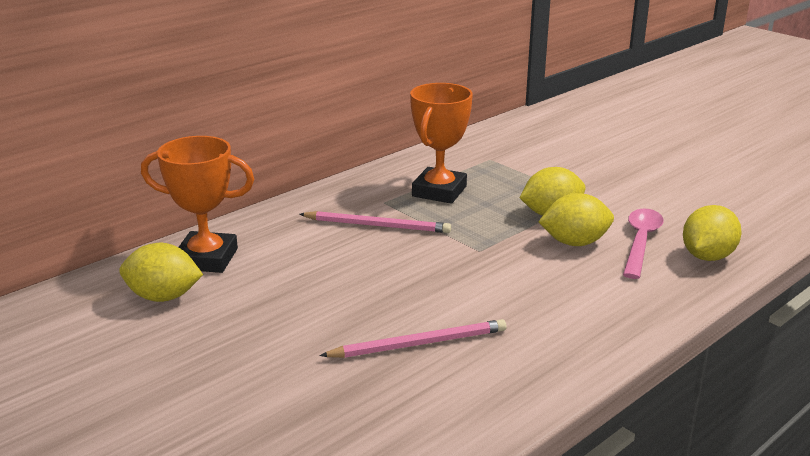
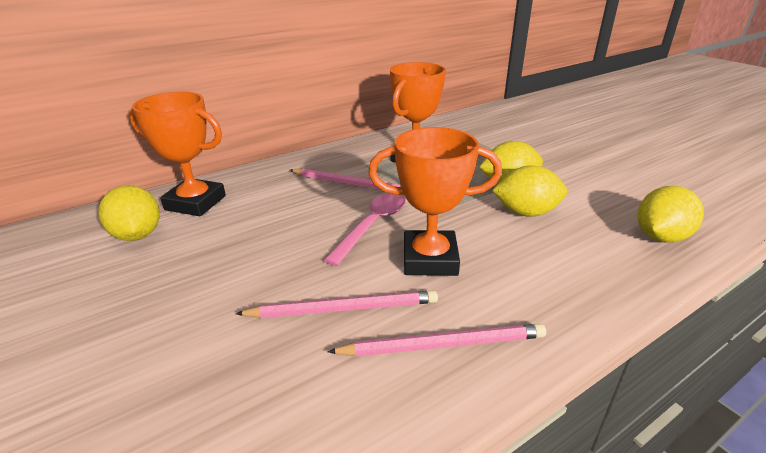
camera: 10 degrees right, 5 degrees up
yellow lemon [119,243,203,302] -> yellow lemon turned 45 degrees clockwise [98,185,160,241]
pink spoon [623,208,663,279] -> pink spoon moved to [324,193,406,266]
none -> pink pencil [327,324,546,357]
none -> orange trophy [368,127,502,276]

